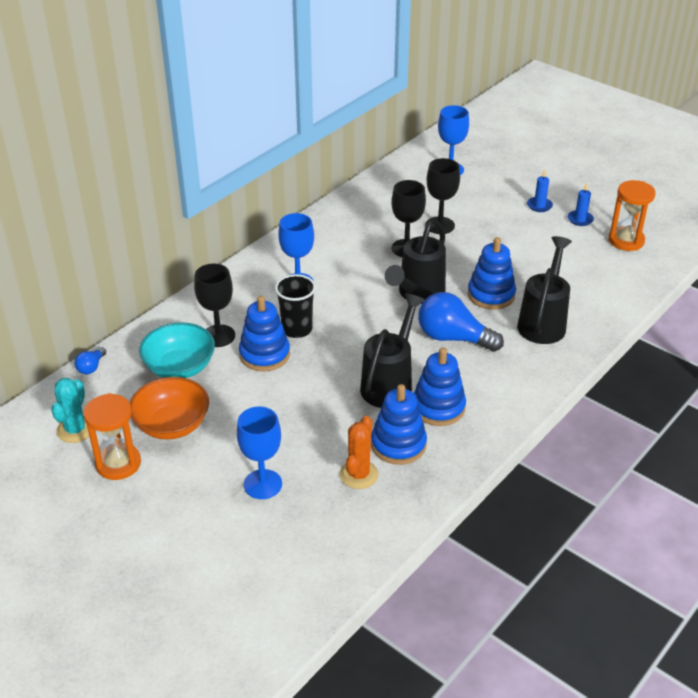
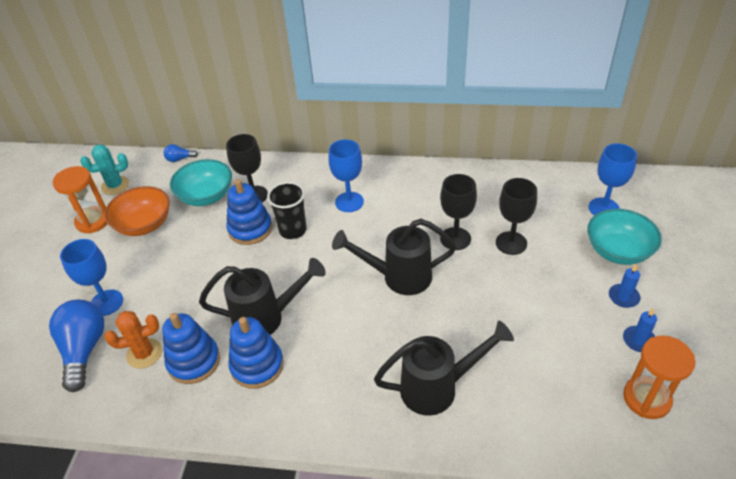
camera: 60 degrees right, 5 degrees up
blue light bulb [418,292,504,352] -> blue light bulb moved to [49,300,104,392]
blue stacking toy [468,237,516,310] -> none
none -> turquoise bowl [587,209,662,265]

